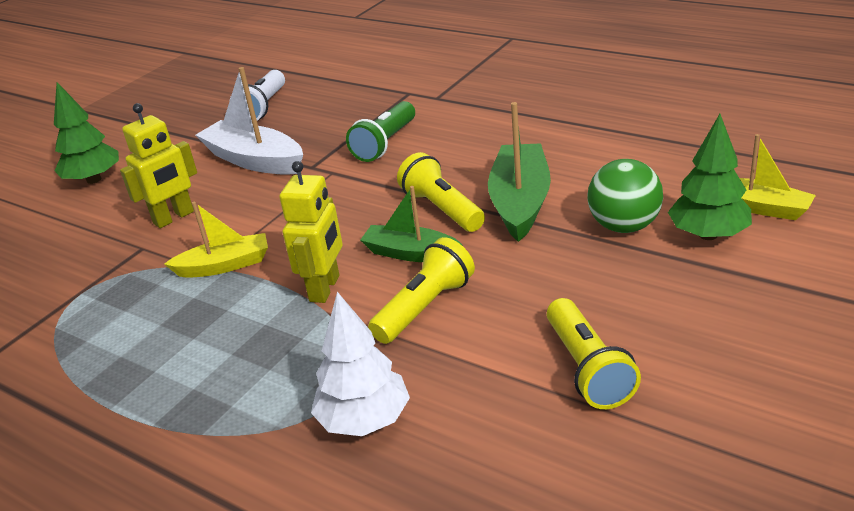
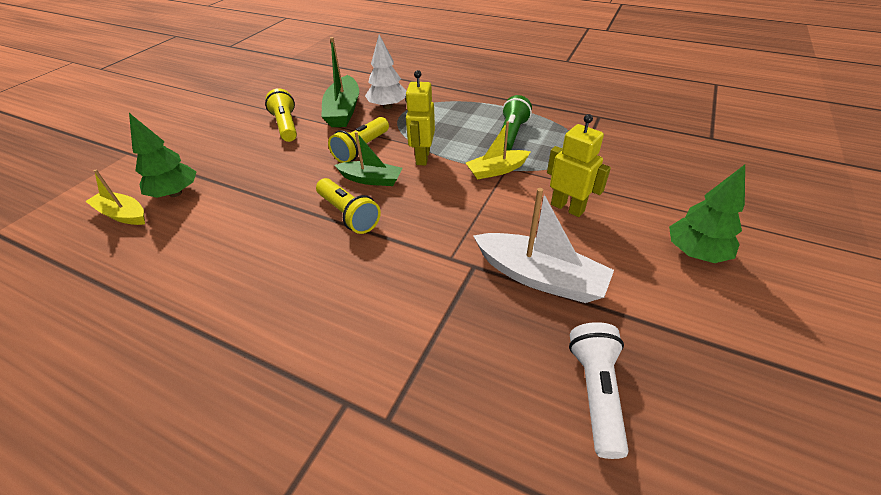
camera: 170 degrees right, 10 degrees up
yellow robot [120,103,197,228] -> yellow robot turned 90 degrees clockwise [547,114,611,217]
green flashlight [346,101,415,162] -> green flashlight moved to [500,95,532,151]
green boat [488,102,551,242] -> green boat moved to [321,37,359,127]
green ball [587,159,663,233] -> none

